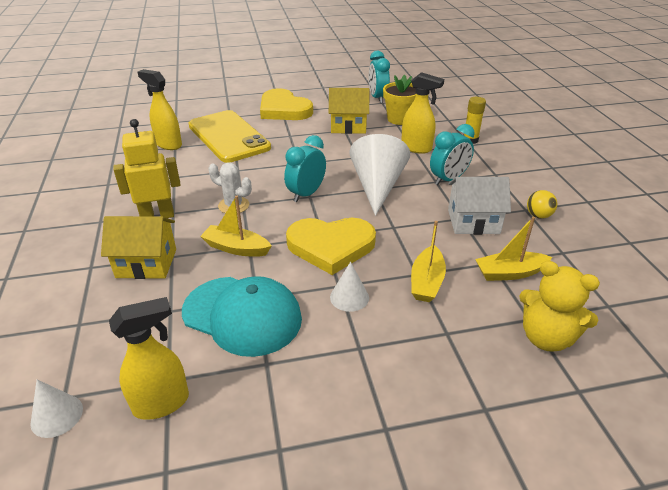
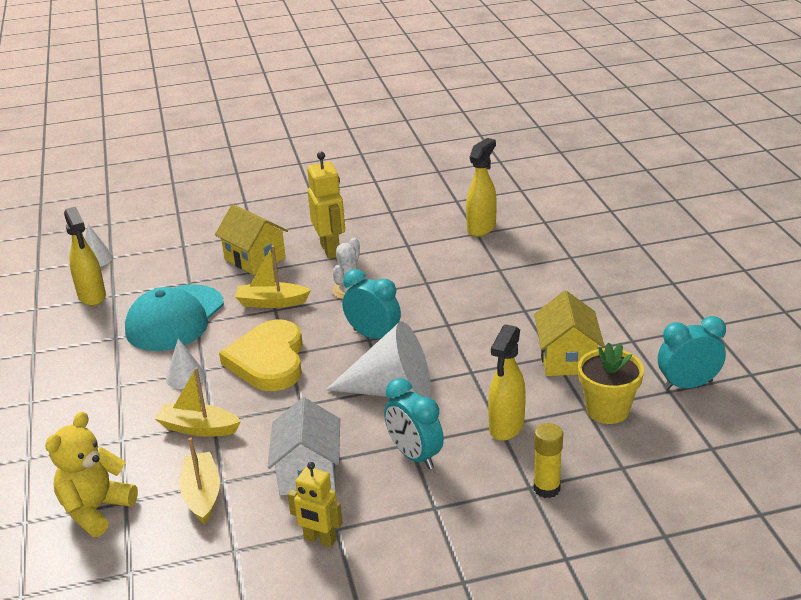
camera: 90 degrees right, 5 degrees down
yellow house [101,216,176,279] -> yellow house turned 45 degrees counterclockwise [215,204,288,275]
yellow phone [189,110,271,163] -> none
yellow boat [200,196,271,257] -> yellow boat turned 105 degrees counterclockwise [235,246,311,308]
yellow heart [260,88,313,120] -> none
yellow ball [527,190,557,219] -> yellow robot [288,462,342,547]

